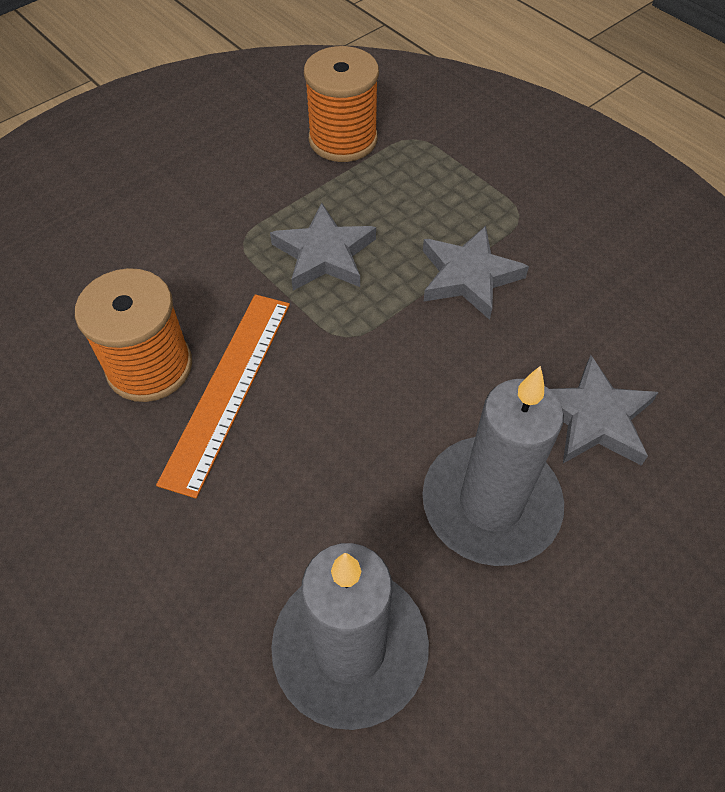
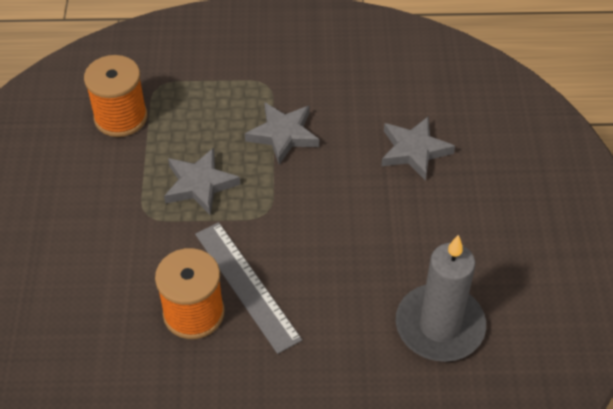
camera: 50 degrees left, 5 degrees down
orange ruler [156,294,290,499] -> grey ruler [195,222,302,354]
grey candle [422,366,564,566] -> none

